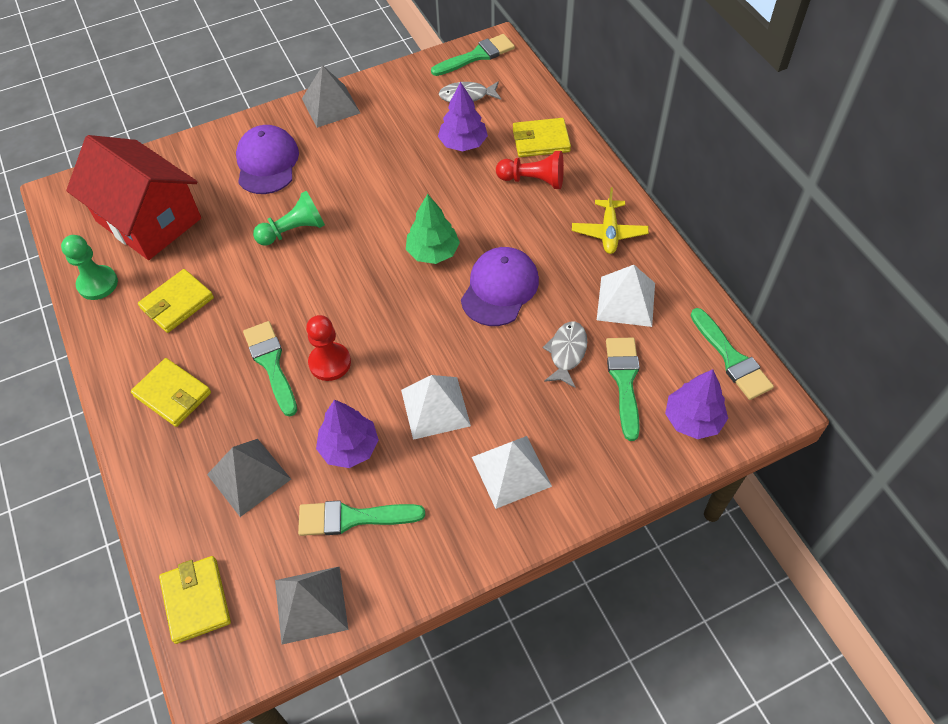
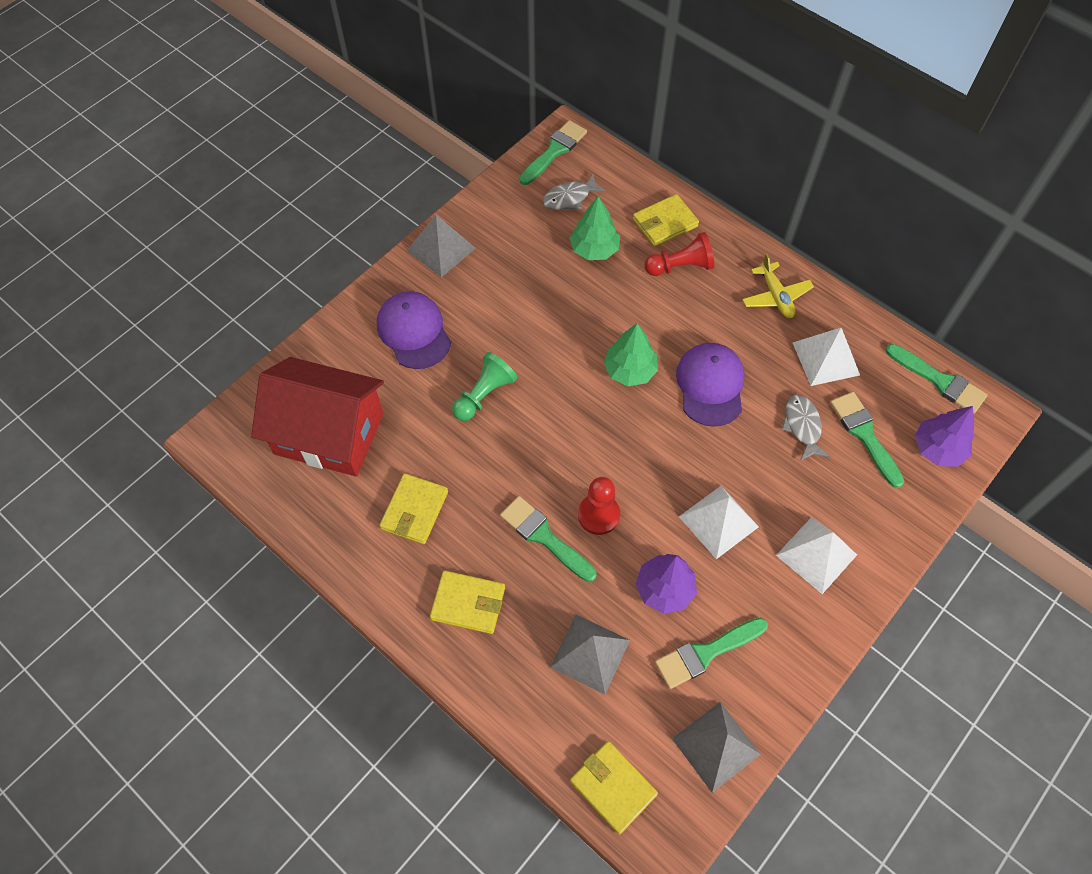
camera: 25 degrees left, 5 degrees up
green pawn [61,235,118,300] -> none
purple tree [438,82,488,151] -> green tree [570,196,620,260]

